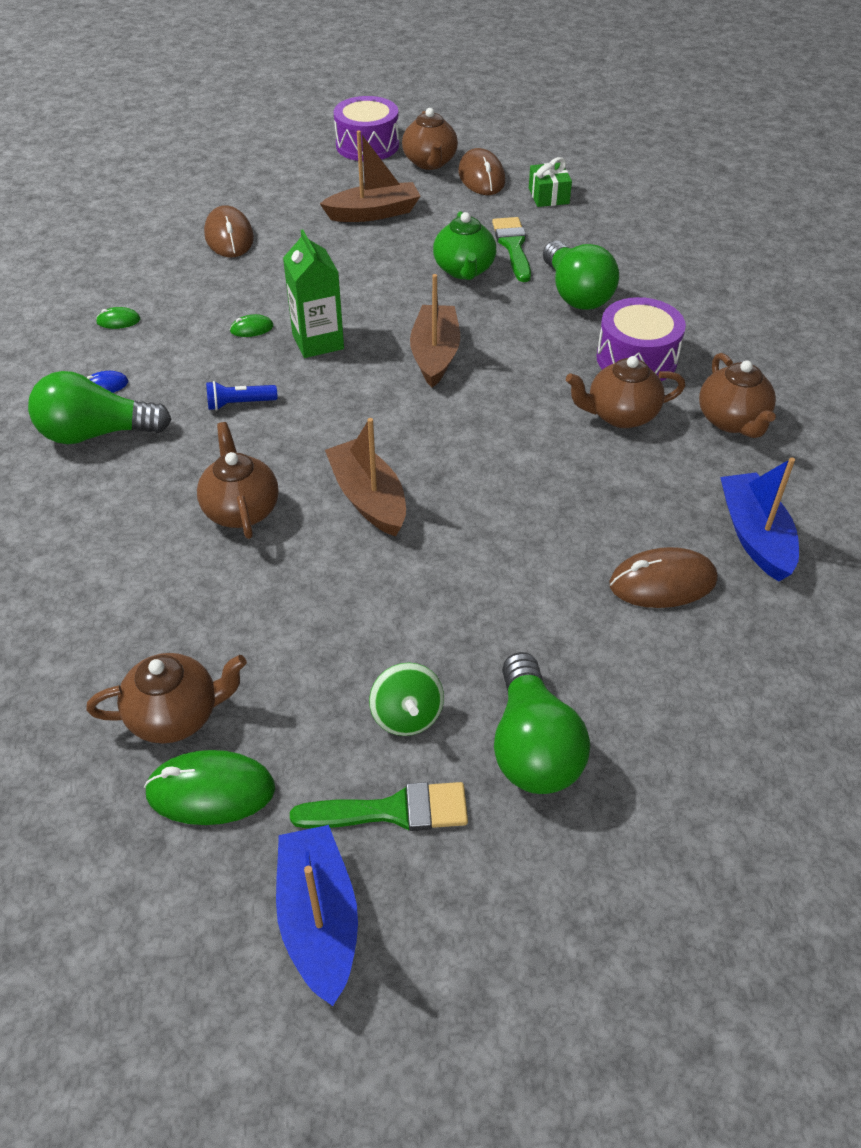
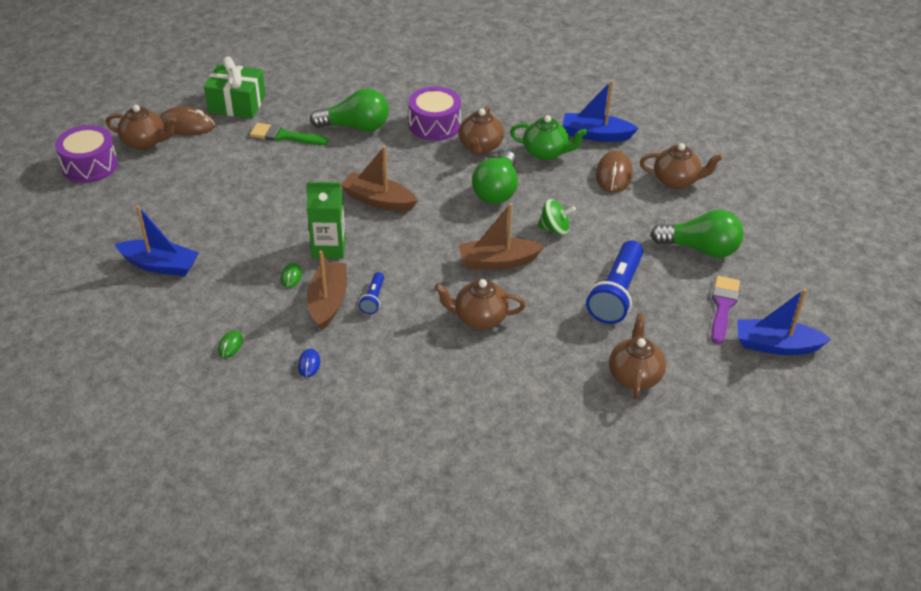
camera: 70 degrees left, 5 degrees down
green light bulb [28,371,172,444] -> green light bulb moved to [472,151,518,204]
green mouse [144,750,275,825] -> none
brown mouse [204,205,254,257] -> blue boat [115,205,199,276]
green brush [290,782,468,831] -> purple brush [711,276,740,344]
brown boat [320,130,420,222] -> brown boat moved to [307,250,347,331]
green spinning top [369,662,444,736] -> green spinning top moved to [537,199,576,235]
green teapot [433,211,496,280] -> green teapot moved to [510,115,587,160]
green gift [529,157,572,207] -> green gift [204,56,266,118], size x1.67
brown teapot [699,353,776,438] -> brown teapot moved to [640,143,723,189]
none -> blue flashlight [586,240,643,324]

